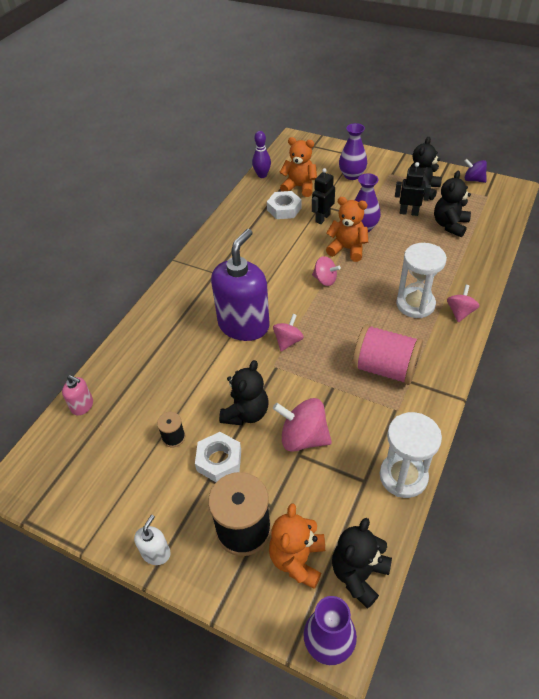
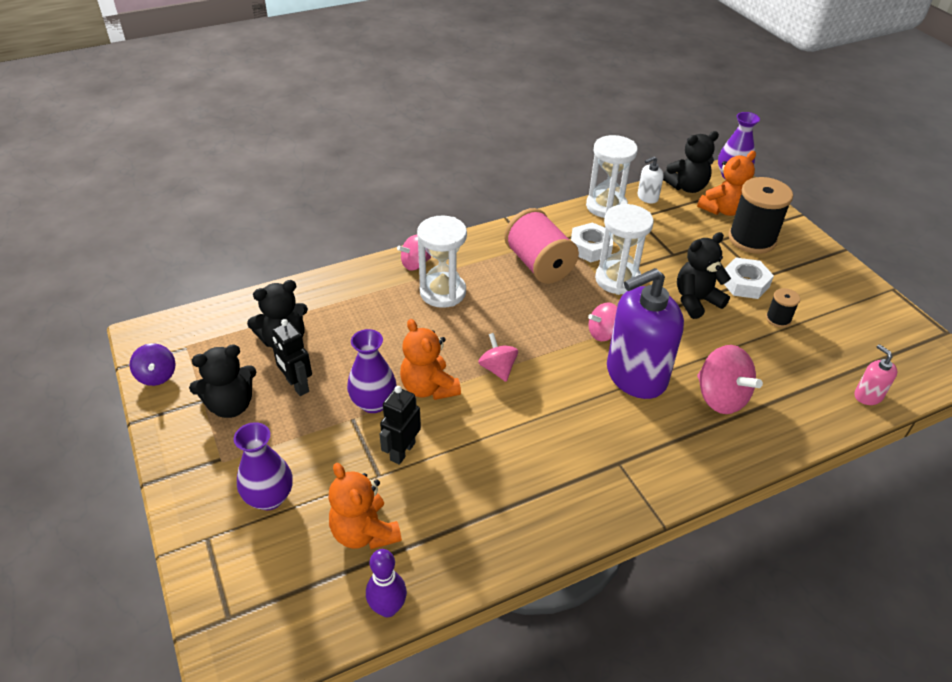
camera: 145 degrees left, 5 degrees down
white soap dispenser [134,515,171,565] -> white soap dispenser moved to [638,156,664,204]
white nut [267,191,302,219] -> white nut moved to [571,222,613,262]
pink spinning top [273,398,332,452] -> pink spinning top moved to [697,345,763,414]
black robot [312,168,335,224] -> black robot turned 135 degrees clockwise [380,386,421,465]
none -> white hourglass [595,204,654,295]

